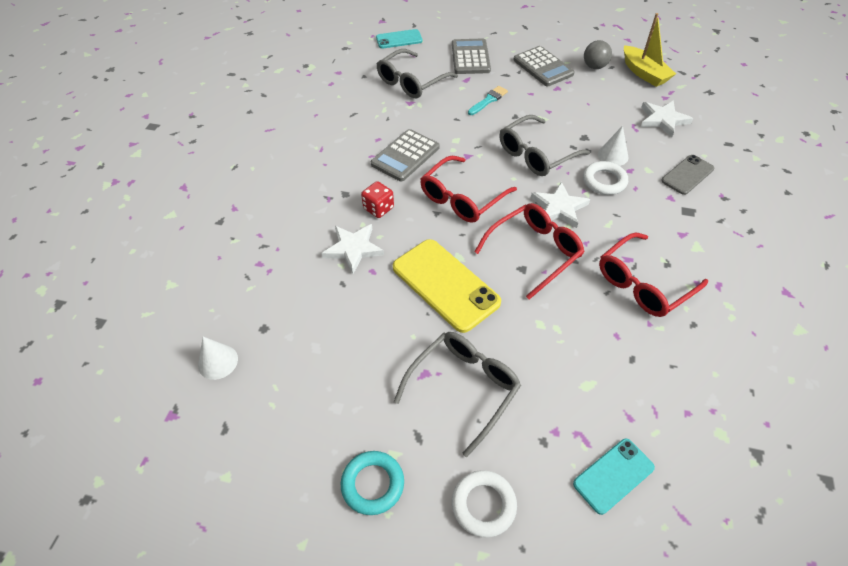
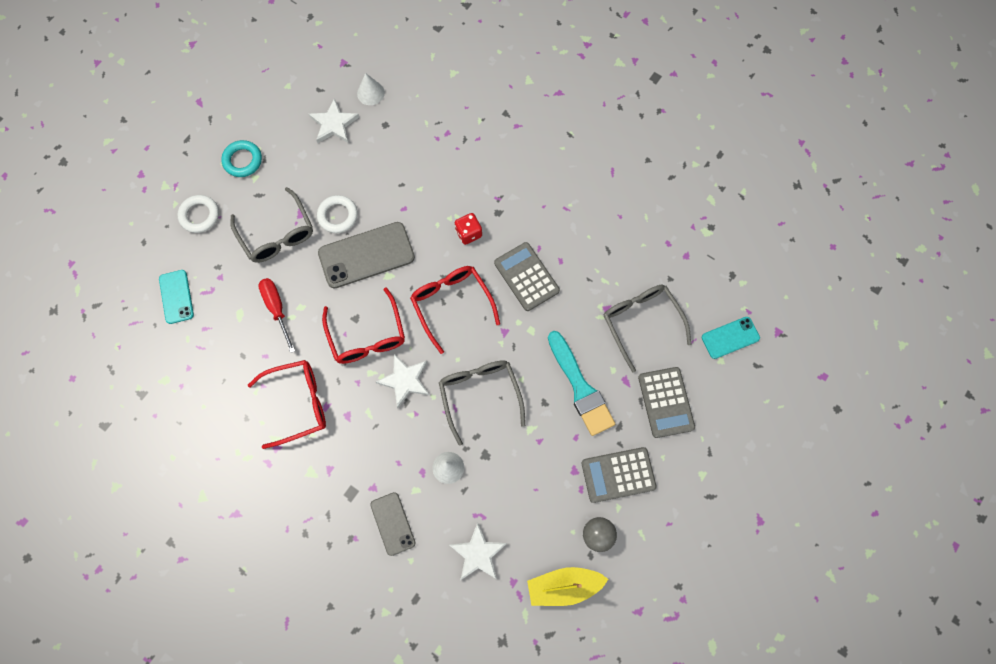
camera: 110 degrees right, 20 degrees up
white star [322,224,384,274] -> white star moved to [309,98,359,143]
turquoise phone [376,29,422,48] -> turquoise phone turned 60 degrees clockwise [702,317,760,359]
yellow phone [393,239,501,333] -> grey phone [318,222,415,289]
grey calculator [452,38,491,74] -> grey calculator turned 60 degrees clockwise [638,367,695,438]
turquoise brush [468,86,508,115] -> turquoise brush [548,331,615,436], size x1.88
white ring [583,161,628,195] -> white ring moved to [317,195,358,233]
red glasses [599,232,708,317] -> red glasses turned 90 degrees clockwise [248,360,326,449]
none -> red screwdriver [258,278,295,353]

